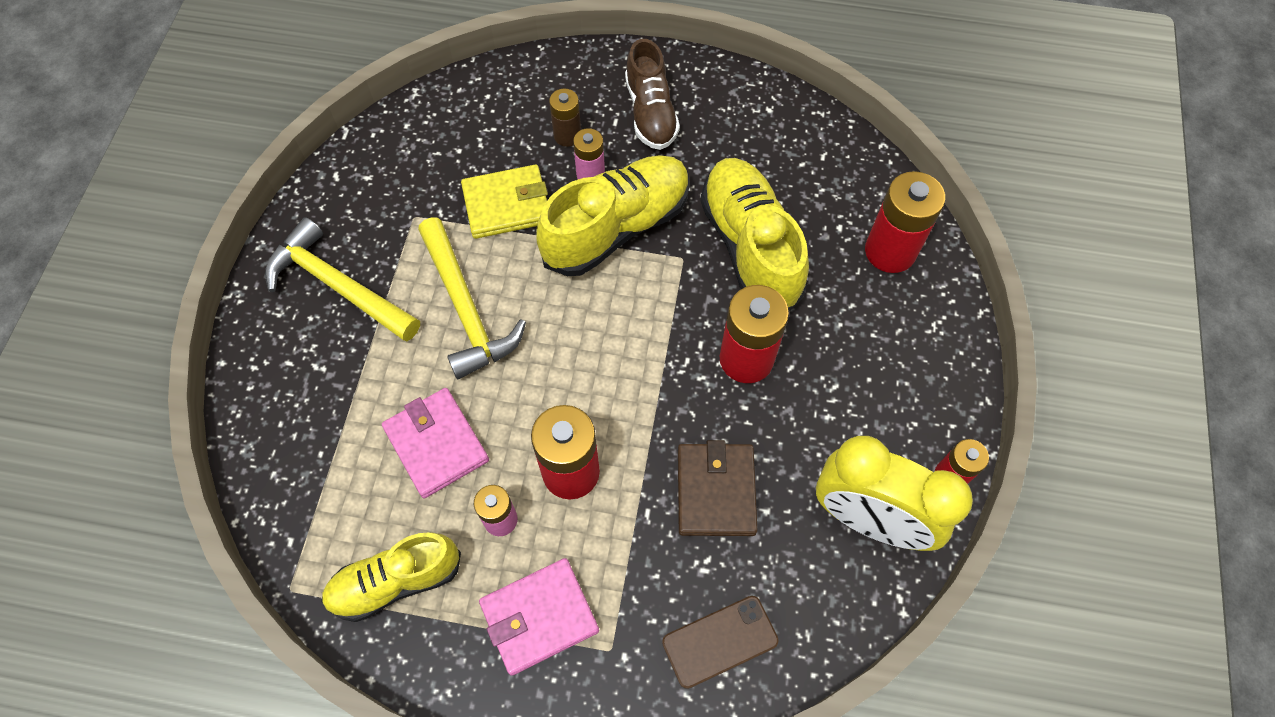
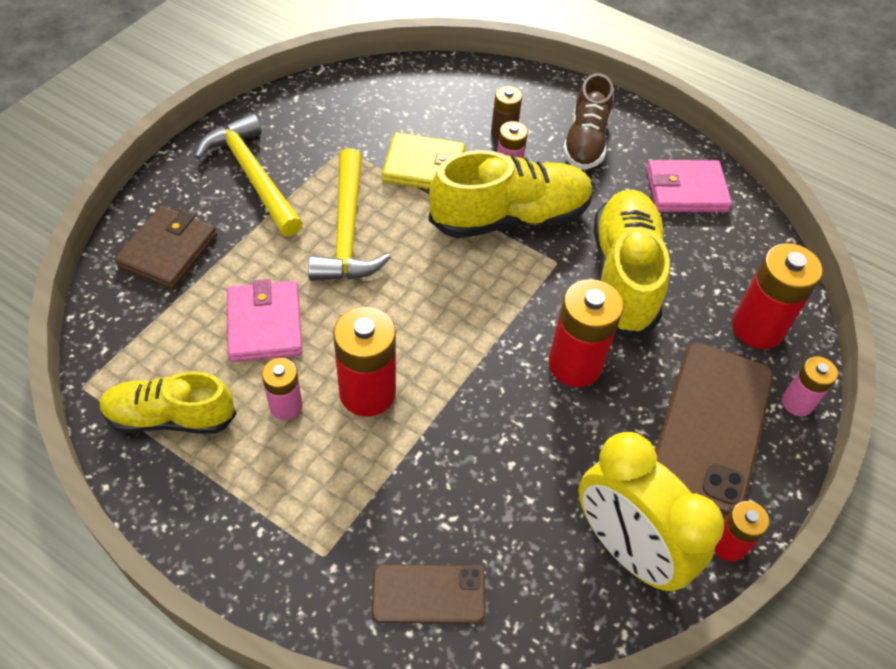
camera: 20 degrees right, 10 degrees down
pink wallet [479,558,599,676] -> pink wallet moved to [646,160,732,212]
brown wallet [678,440,758,536] -> brown wallet moved to [114,206,217,289]
none -> brown phone [655,343,773,515]
none -> pink battery [782,356,838,416]

